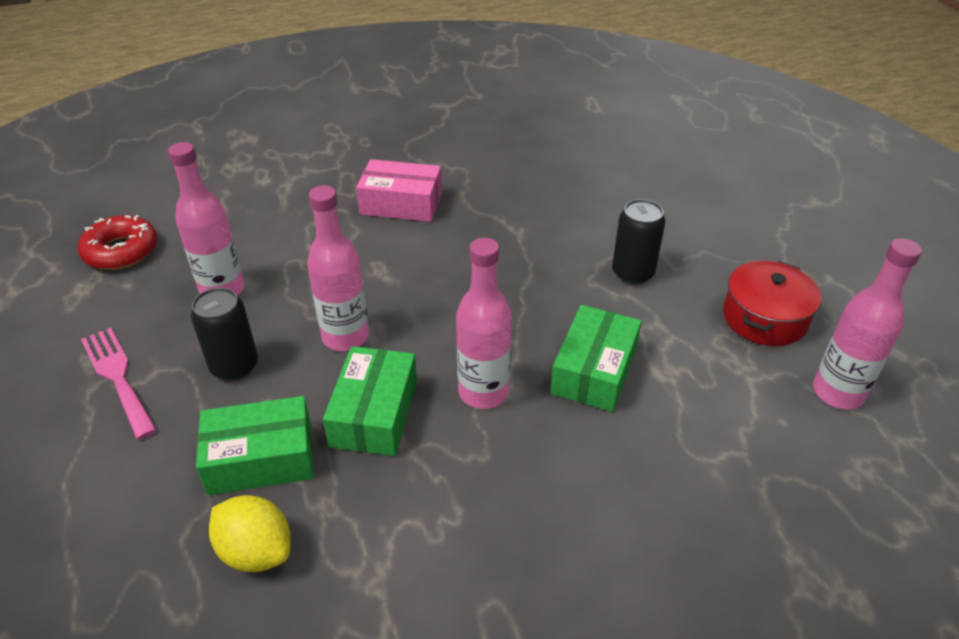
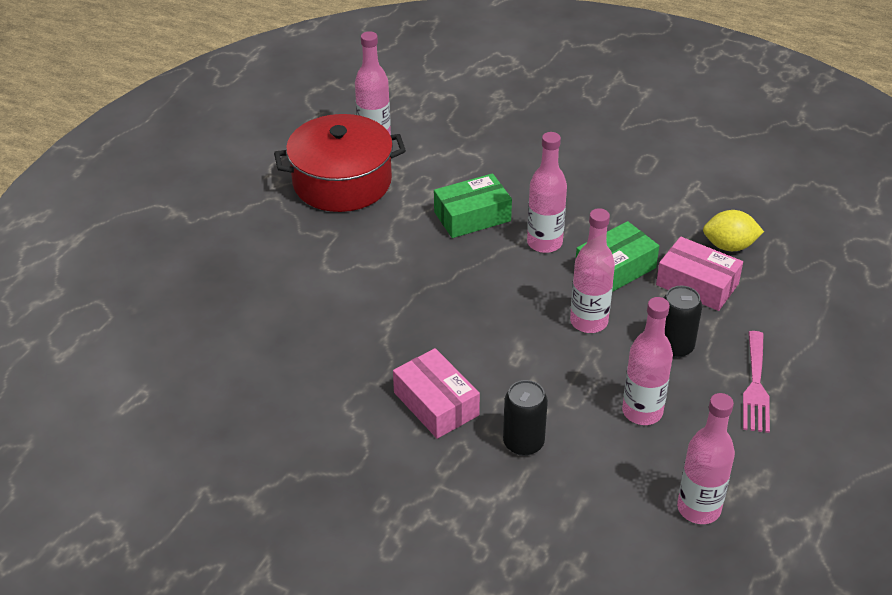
camera: 135 degrees left, 0 degrees up
red donut [78,215,157,270] -> pink bottle [677,393,735,524]
green box [196,396,314,495] -> pink box [656,236,743,311]
yellow lemon [209,495,291,572] -> yellow lemon turned 75 degrees counterclockwise [703,210,764,251]
black can [612,199,666,284] -> black can moved to [503,380,548,456]
red pot [723,261,821,346] -> red pot [274,114,406,212], size x1.63

